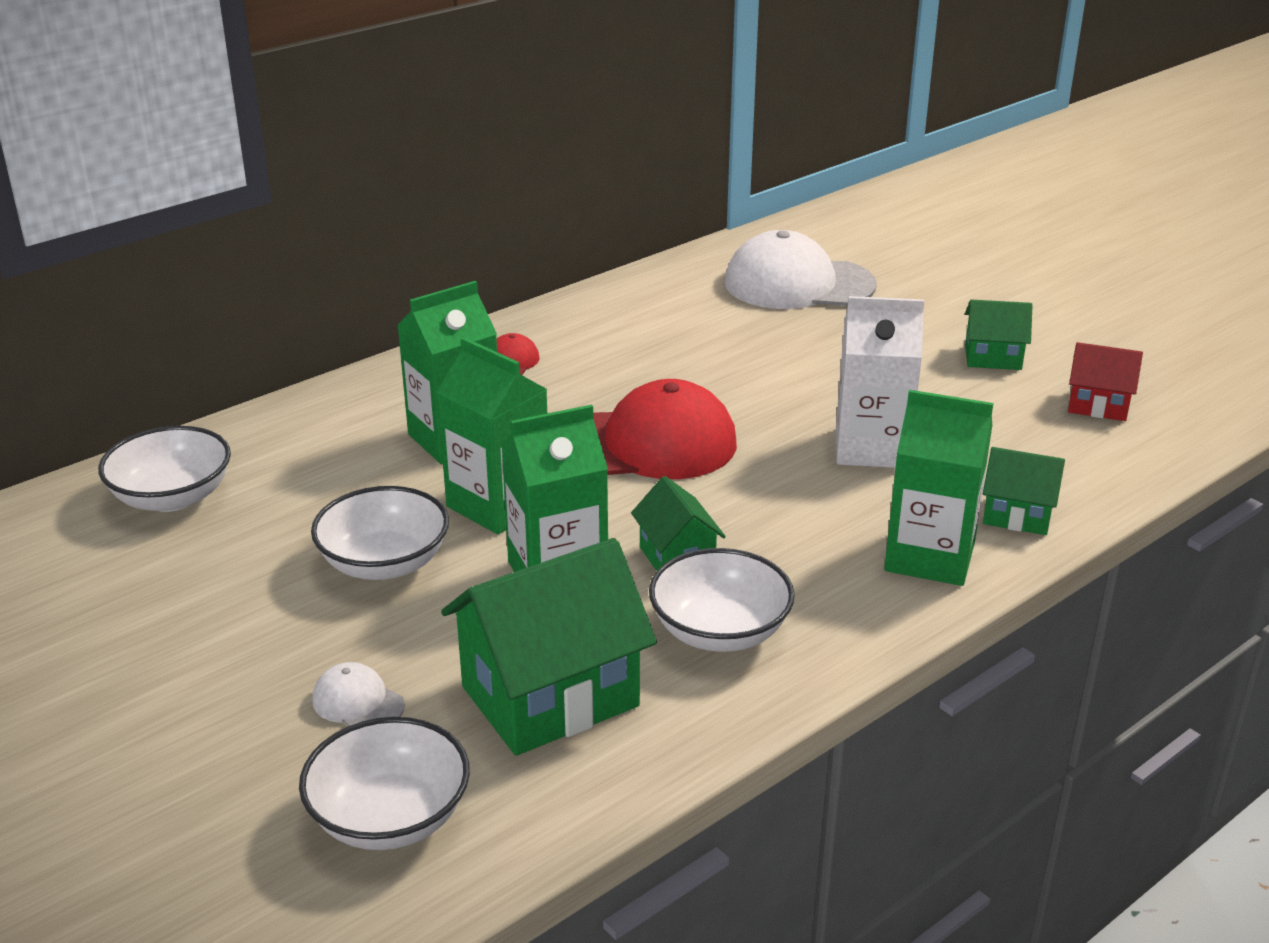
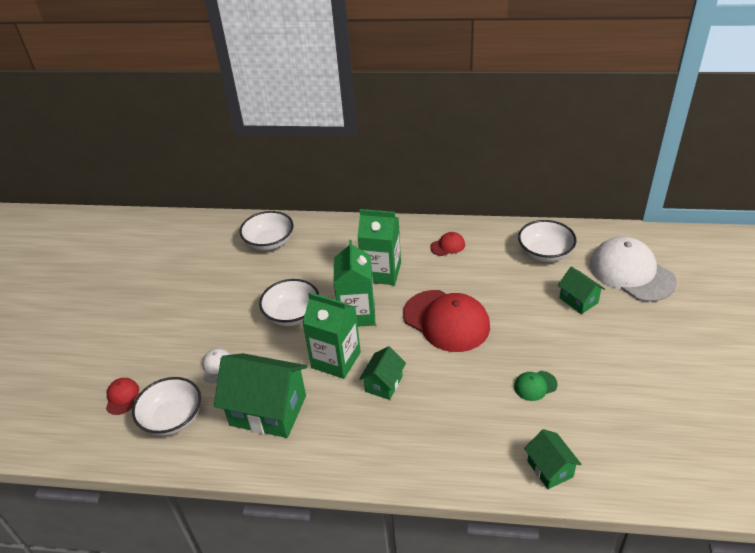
camera: 50 degrees right, 10 degrees up
white bowl [649,548,795,652] -> white bowl moved to [518,220,576,262]
white carton [836,296,925,468] -> green cap [514,371,558,401]
green carton [884,390,993,586] -> none
green house [965,300,1032,370] -> green house moved to [558,267,605,314]
red house [1068,342,1143,421] -> none
none -> red cap [106,378,139,415]

